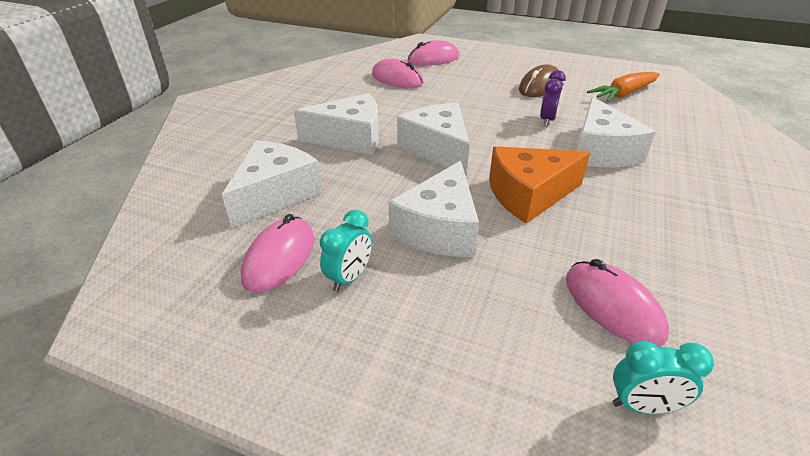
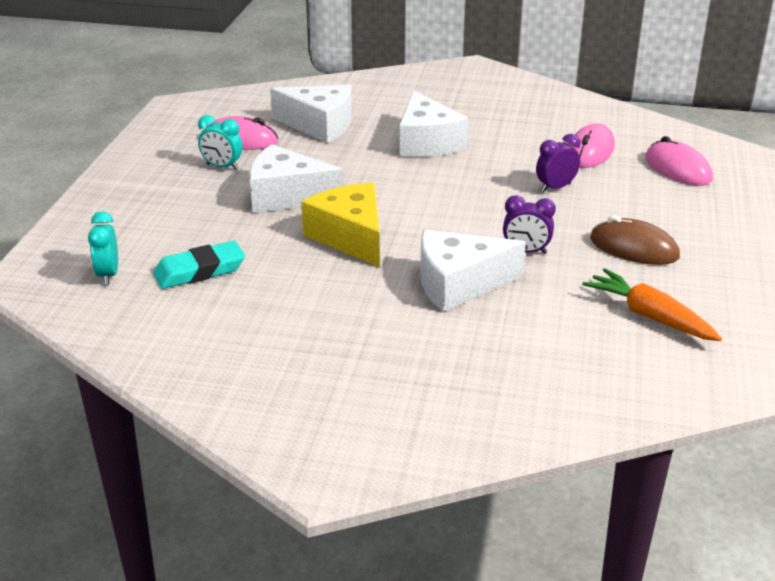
camera: 80 degrees right, 5 degrees down
white cheese [397,103,470,176] -> none
orange cheese [489,146,591,224] -> yellow cheese [301,183,380,267]
pink mouse [566,259,669,346] -> turquoise eraser [153,241,245,289]
none -> purple clock [536,134,580,192]

